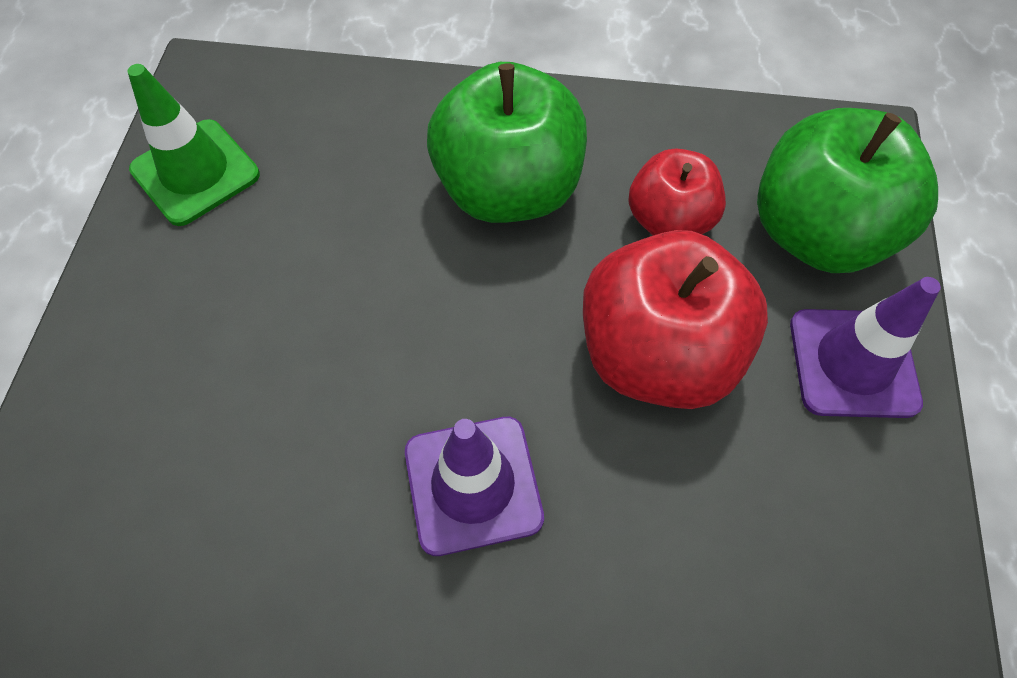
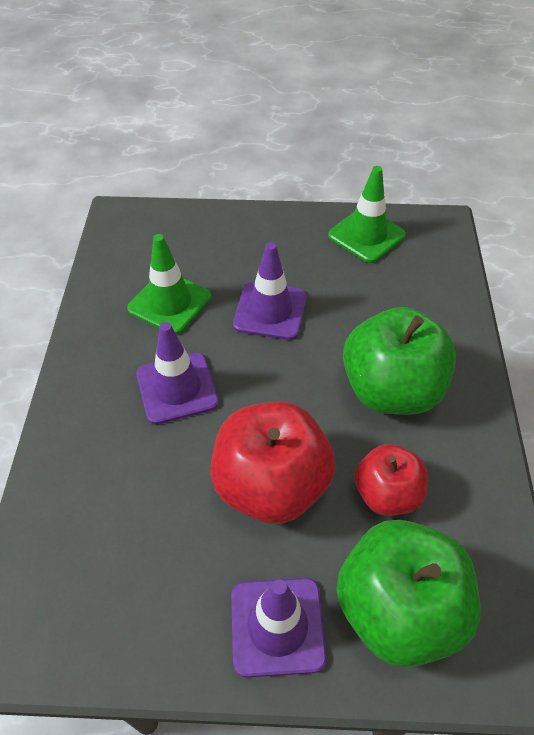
camera: 85 degrees right, 10 degrees down
none -> green traffic cone [127,234,211,335]
none -> purple traffic cone [233,242,307,340]

